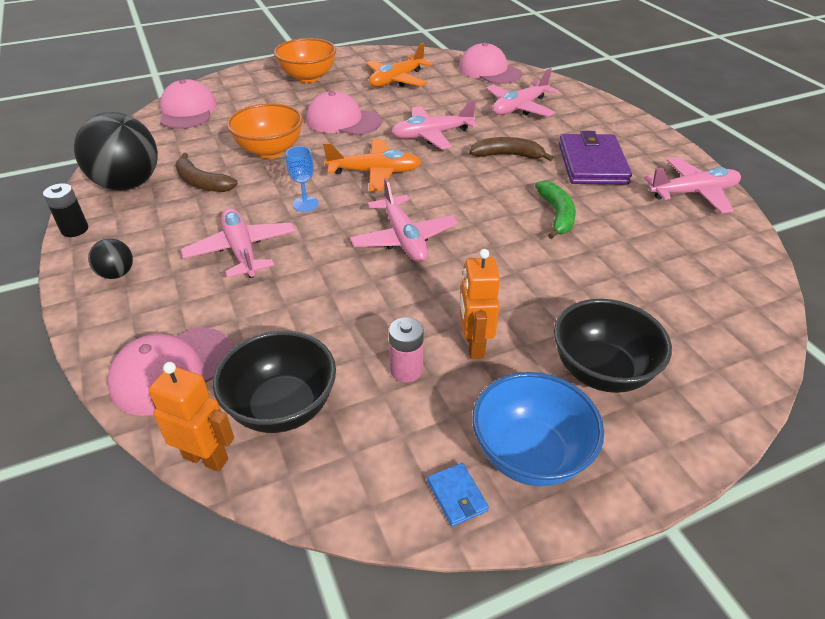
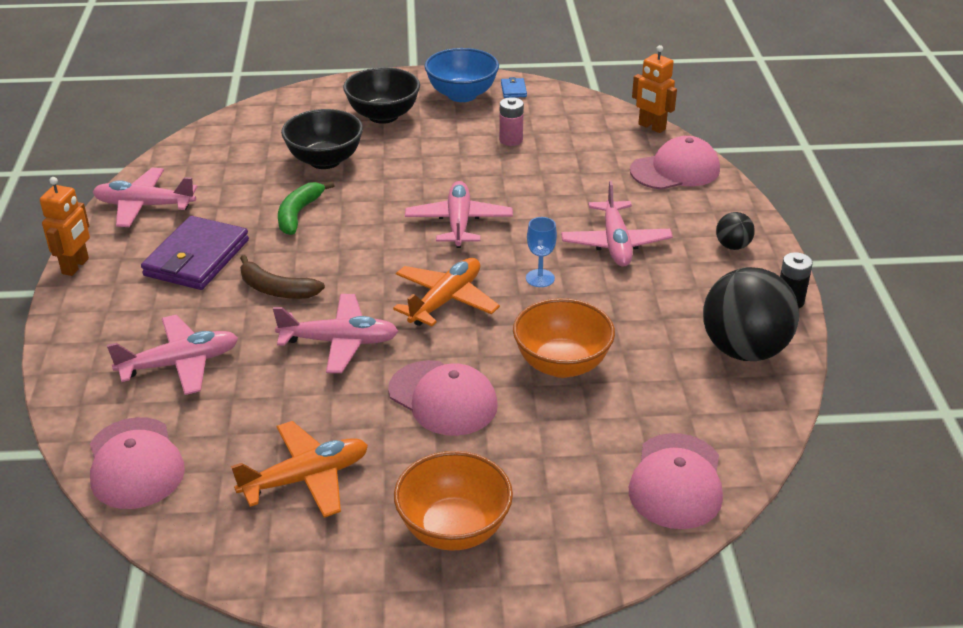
camera: 160 degrees left, 5 degrees down
brown banana [175,153,238,192] -> none
black bowl [213,331,336,433] -> black bowl moved to [281,109,363,169]
orange plane [323,139,421,191] -> orange plane turned 105 degrees clockwise [393,258,500,326]
orange robot [460,249,500,359] -> orange robot moved to [40,177,90,276]

